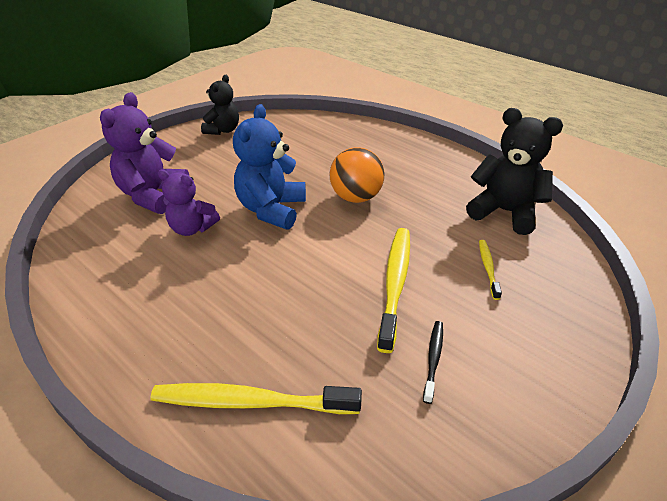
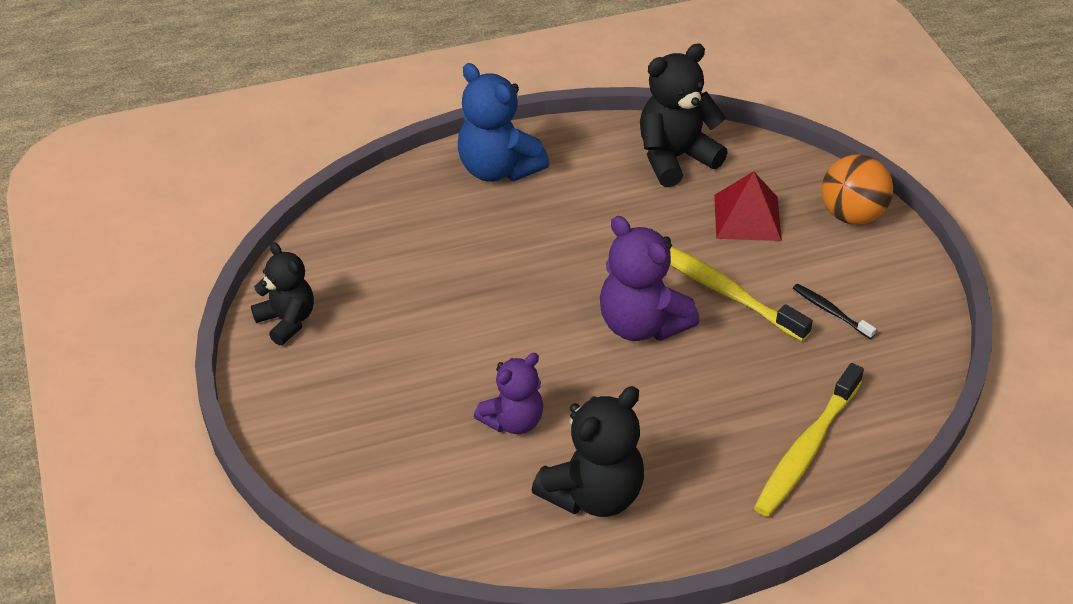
camera: 60 degrees left, 5 degrees up
purple teddy bear [100,92,189,214] -> purple teddy bear moved to [600,216,700,341]
blue teddy bear [233,104,306,229] -> blue teddy bear moved to [458,63,549,182]
orange ball [330,147,384,203] -> orange ball moved to [822,154,893,225]
yellow toothbrush [479,240,502,300] -> red pyramid [714,171,782,241]
none -> black teddy bear [531,386,644,517]

